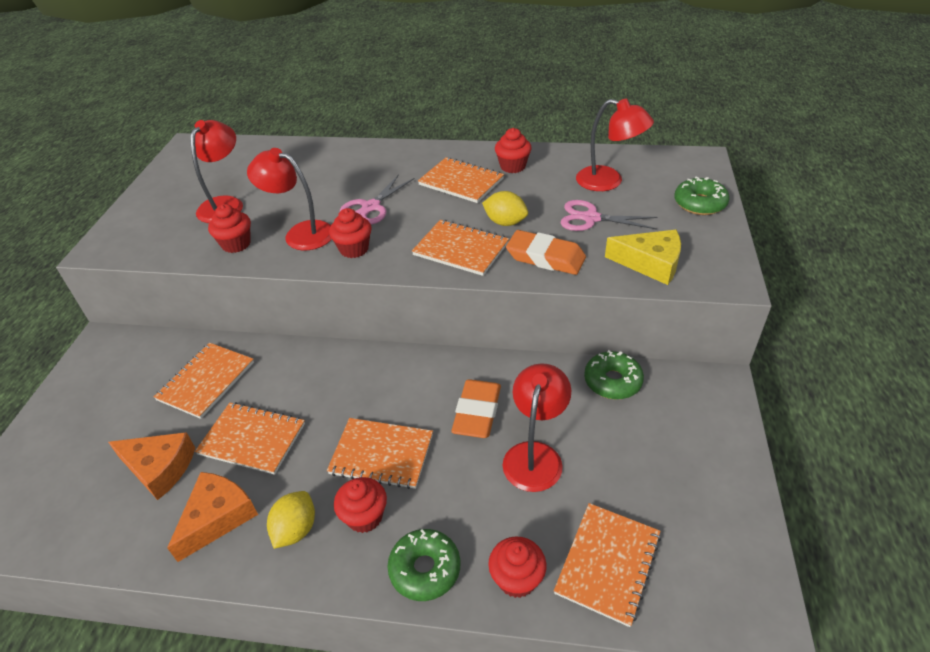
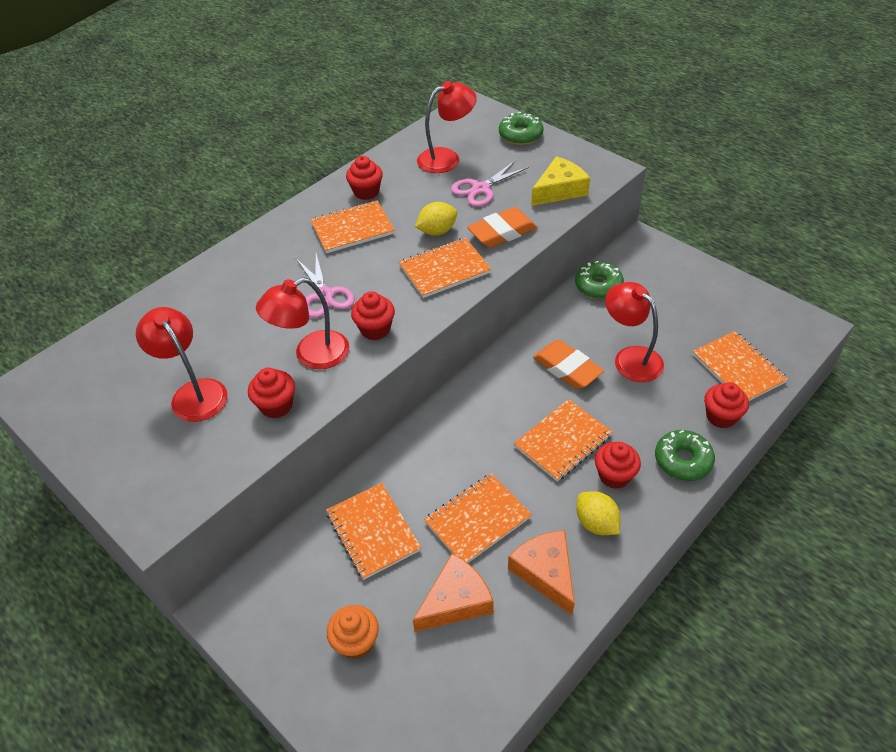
camera: 55 degrees left, 5 degrees up
none -> orange cupcake [327,605,379,659]

